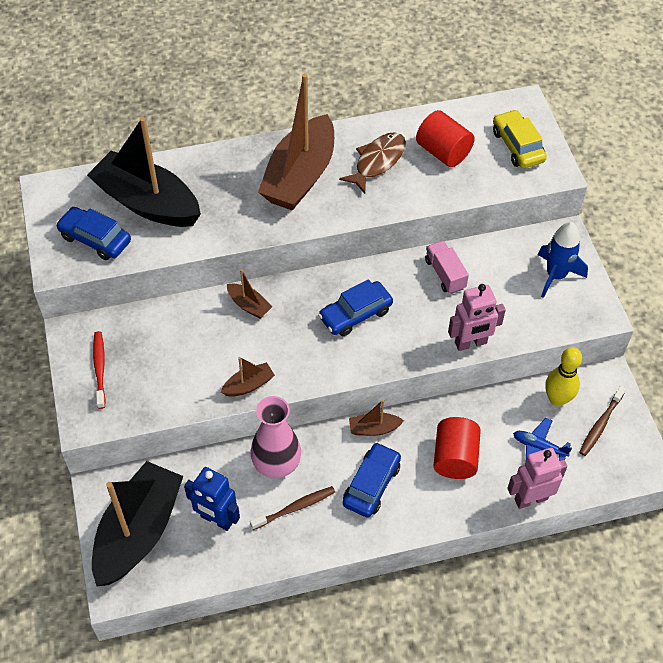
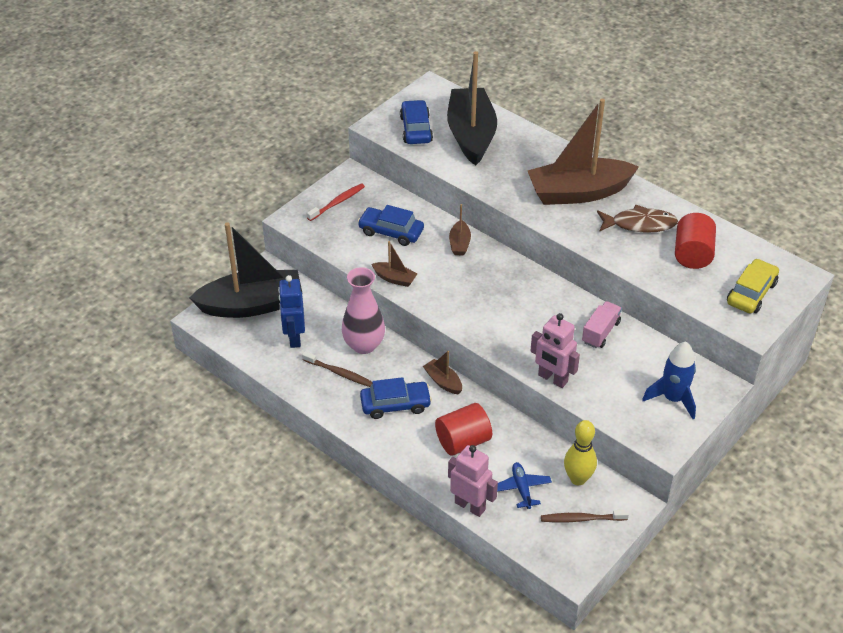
camera: 55 degrees right, 10 degrees down
blue car [318,279,393,336] -> blue car moved to [357,205,424,246]

